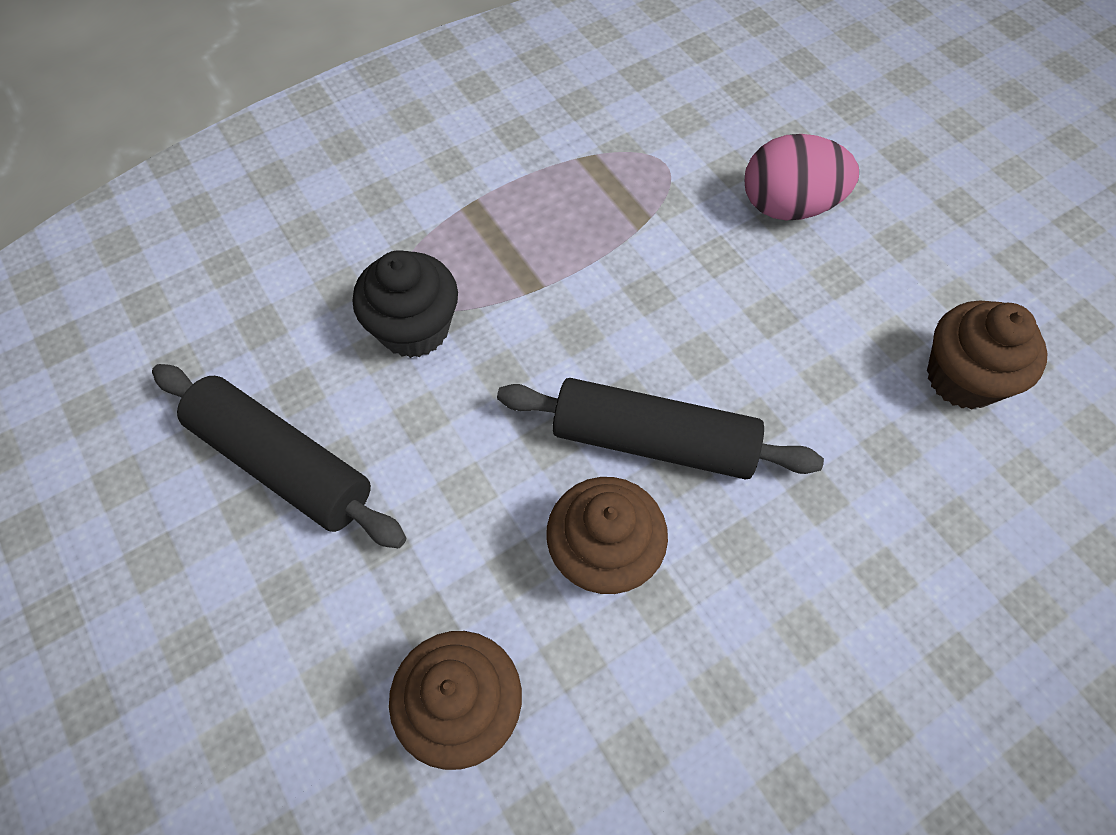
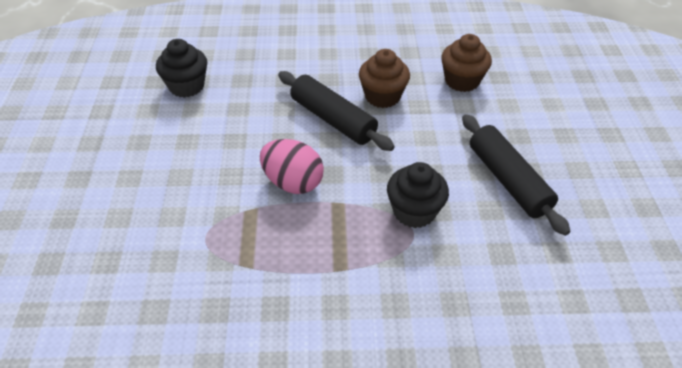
camera: 150 degrees left, 15 degrees down
pink egg [745,134,859,220] -> pink egg moved to [260,139,324,194]
brown cupcake [927,300,1048,409] -> black cupcake [156,39,207,98]

